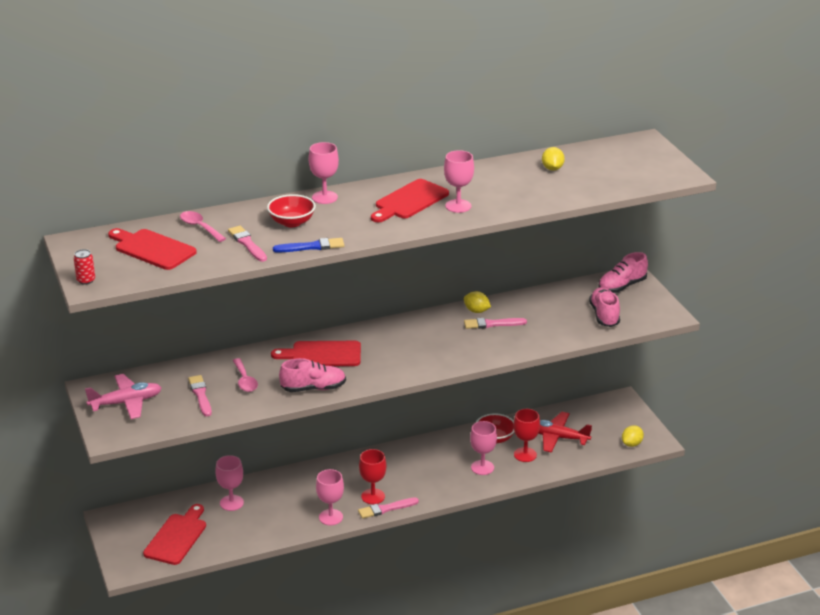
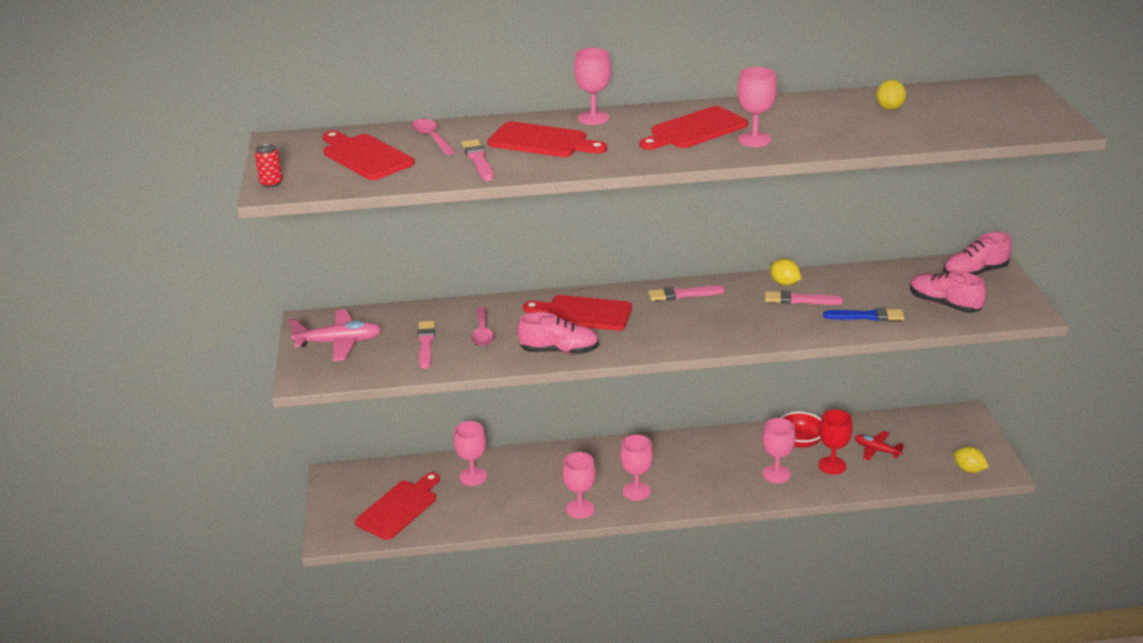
camera: 15 degrees right, 0 degrees up
red bowl [267,194,316,227] -> red cutting board [487,121,607,157]
blue brush [273,238,344,253] -> blue brush moved to [823,308,904,321]
pink brush [358,497,419,519] -> pink brush moved to [648,286,725,301]
red goblet [359,449,386,504] -> pink goblet [620,435,653,501]
red plane [538,412,592,453] -> red plane [855,431,904,461], size x0.63
pink shoe [589,287,620,327] -> pink shoe turned 60 degrees counterclockwise [910,271,986,313]
yellow lemon [622,425,644,447] -> yellow lemon turned 75 degrees clockwise [954,447,989,473]

